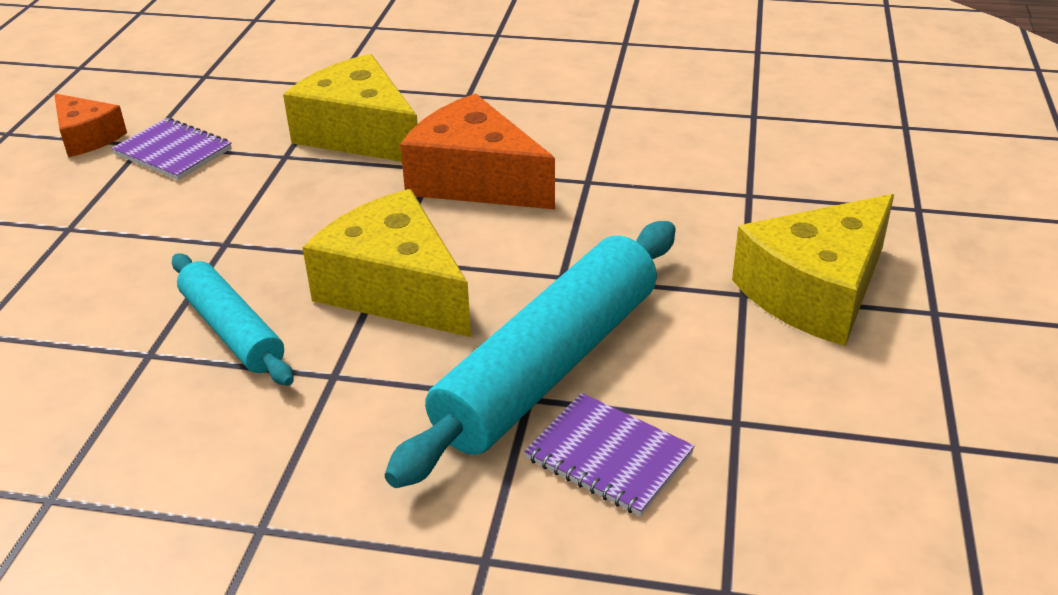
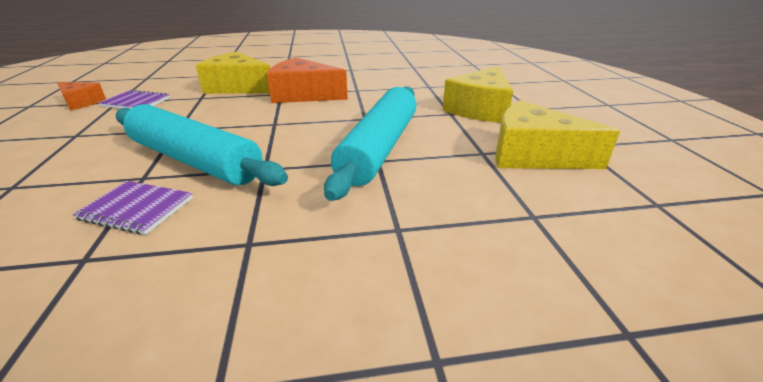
camera: 20 degrees left, 5 degrees down
turquoise rolling pin [172,254,294,386] -> turquoise rolling pin [116,104,288,186], size x1.75
yellow cheese [302,189,471,337] -> yellow cheese moved to [495,100,620,169]
purple notebook [524,393,695,516] -> purple notebook moved to [72,181,193,235]

